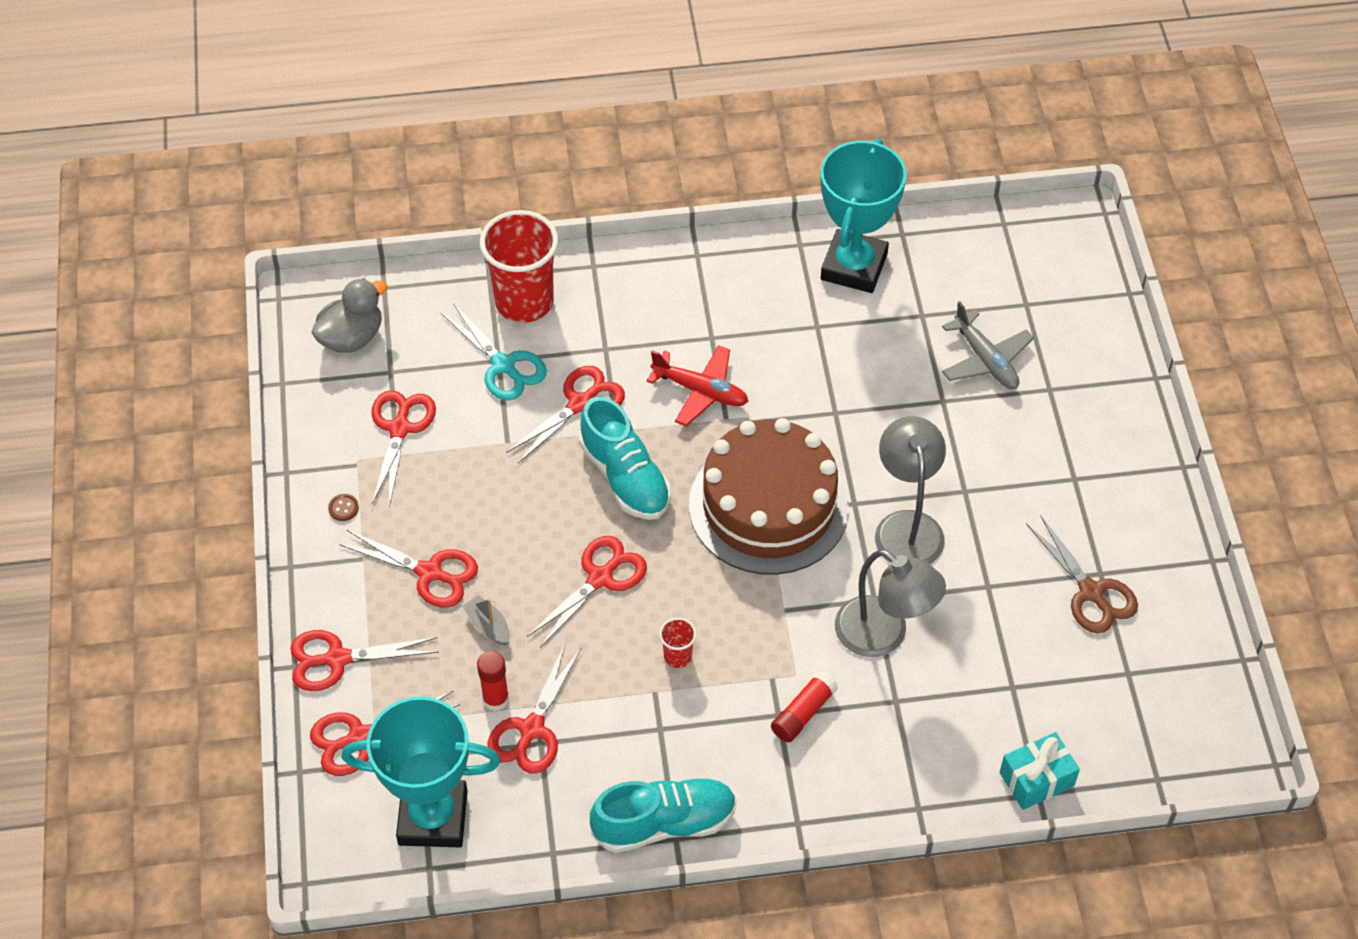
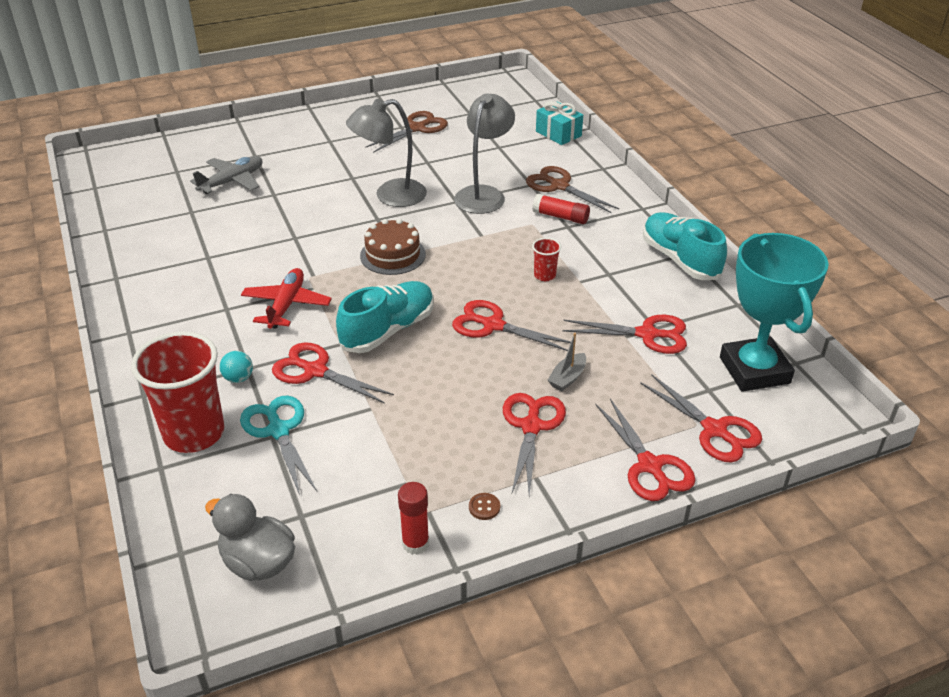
camera: 105 degrees left, 15 degrees down
red scissors [372,390,436,507] -> none
turquoise scissors [441,303,547,400] -> turquoise scissors turned 60 degrees counterclockwise [240,396,317,495]
red glue stick [477,651,509,711] -> red glue stick moved to [398,482,429,555]
brown cake [689,418,849,575] -> brown cake [360,219,426,275], size x0.52
turquoise trophy [820,138,907,293] -> none
none -> turquoise ball [220,351,253,383]
none -> brown scissors [526,166,619,213]

